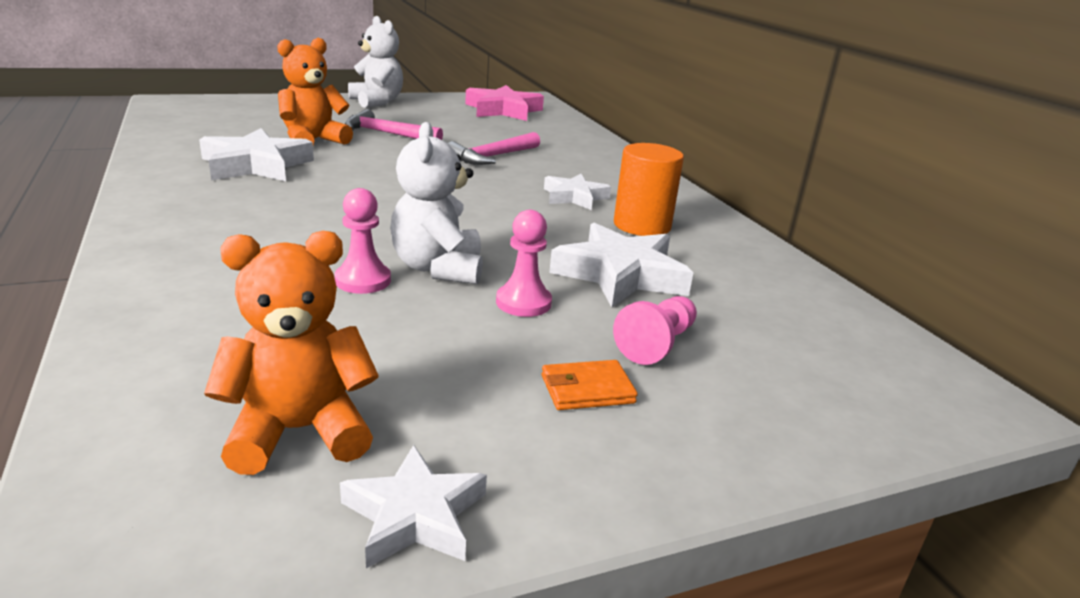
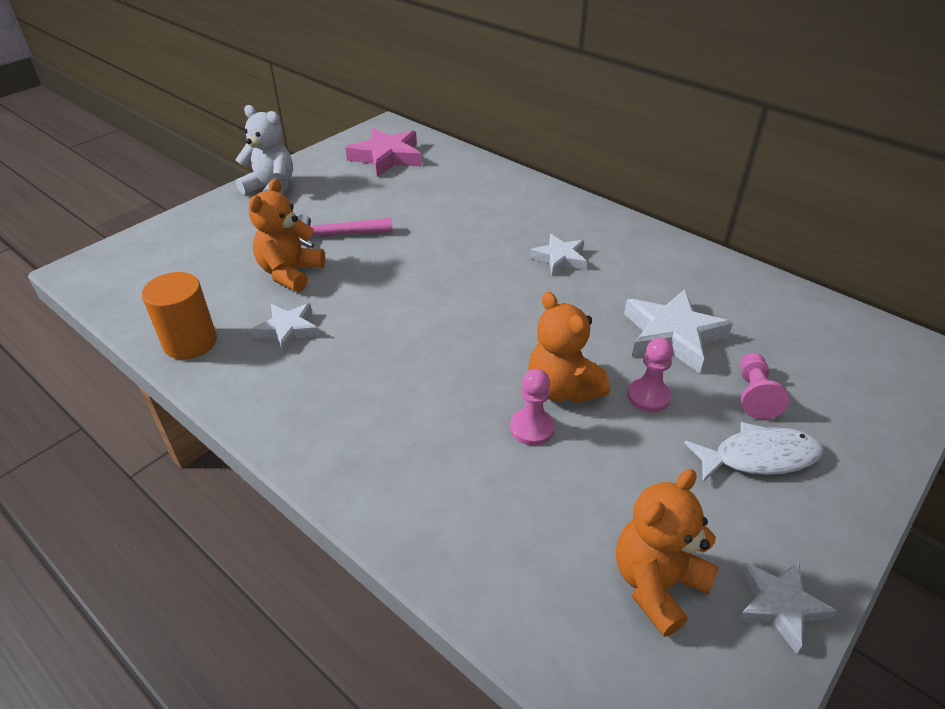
camera: 25 degrees left, 15 degrees up
white star [199,128,314,181] -> white star [252,303,320,353], size x0.62
white teddy bear [390,122,483,284] -> orange teddy bear [528,292,610,403]
pink hammer [448,132,540,165] -> none
orange wallet [542,360,638,410] -> white fish [684,422,824,482]
orange cylinder [614,143,684,236] -> orange cylinder moved to [142,272,217,359]

